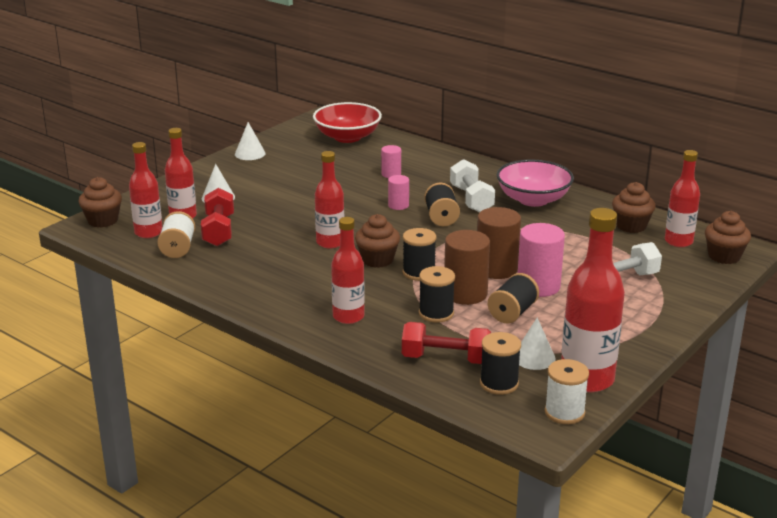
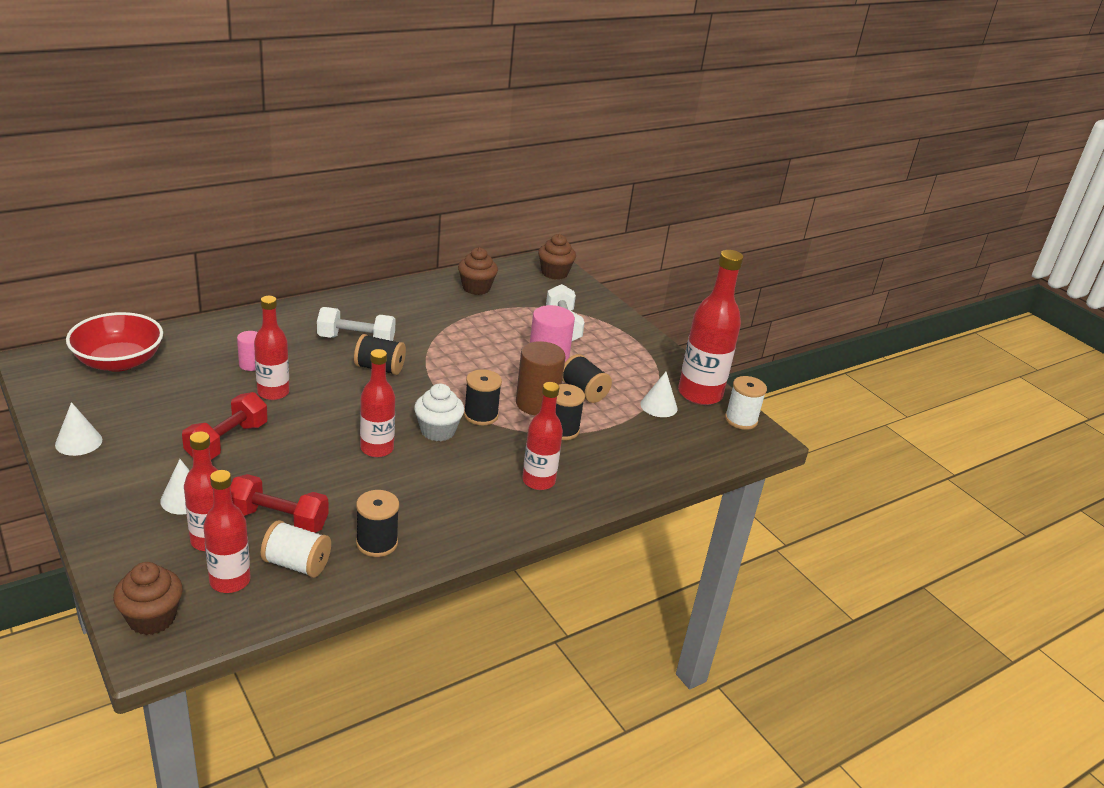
camera: 75 degrees left, 5 degrees up
brown cupcake [355,214,400,268] -> white cupcake [414,384,464,441]
pink cylinder [388,175,409,210] -> none
red dumbbell [402,322,491,364] -> red dumbbell moved to [182,392,268,459]
brown cylinder [477,207,521,279] -> none
black spool [480,332,521,395] -> black spool moved to [356,490,399,557]
pink bowl [496,160,574,207] -> none
red bottle [665,150,700,247] -> red bottle moved to [254,296,290,400]

